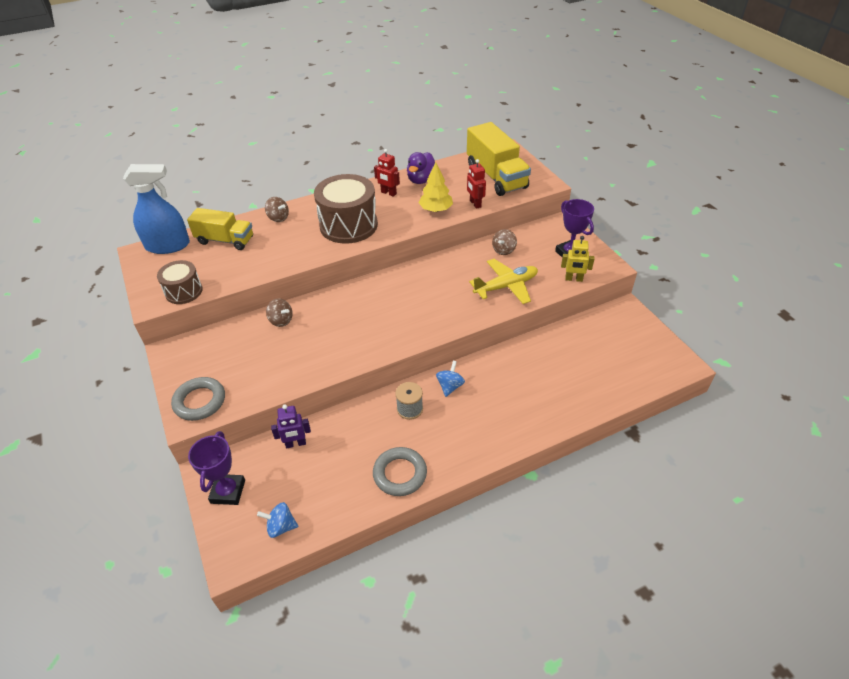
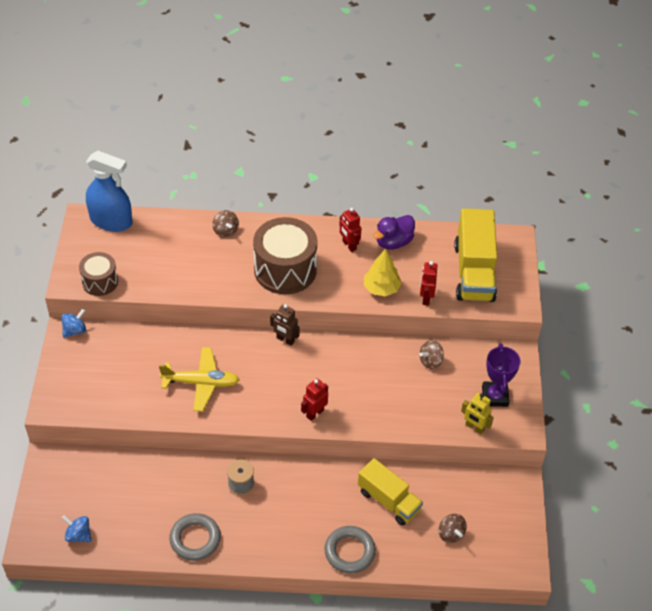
camera: 25 degrees right, 5 degrees up
grey ring [171,377,225,421] -> grey ring moved to [324,526,376,574]
yellow truck [187,208,253,250] -> yellow truck moved to [358,458,423,526]
purple trophy [188,431,245,505] -> none
brown spinning top [266,298,293,327] -> brown spinning top moved to [438,514,467,543]
purple robot [271,404,311,448] -> none
blue spinning top [436,361,465,397] -> blue spinning top moved to [61,309,86,338]
yellow plane [469,259,538,304] -> yellow plane moved to [159,347,240,411]
none -> brown robot [270,304,300,346]
none -> red robot [301,378,328,421]

